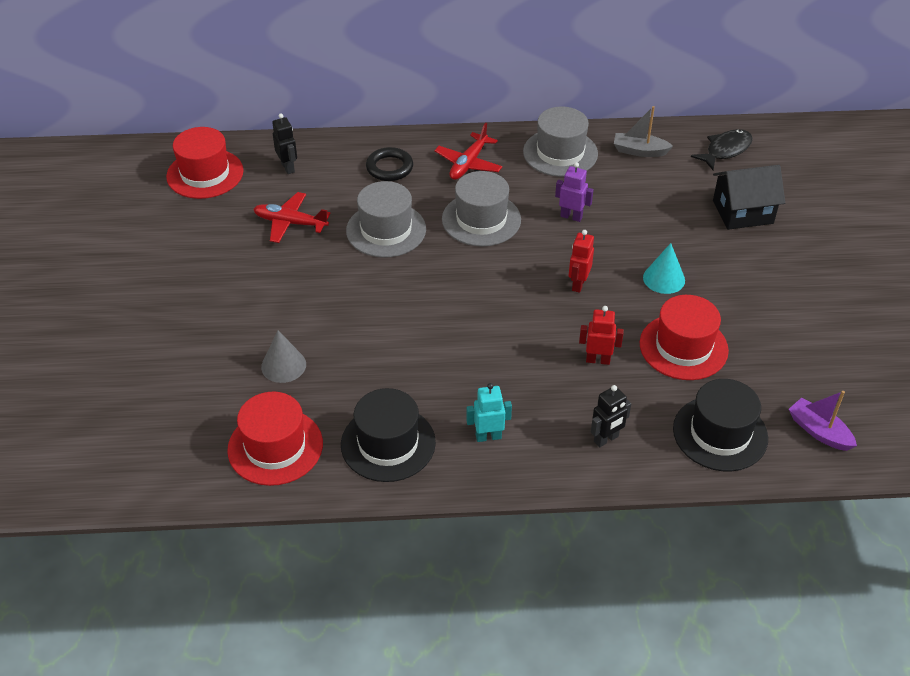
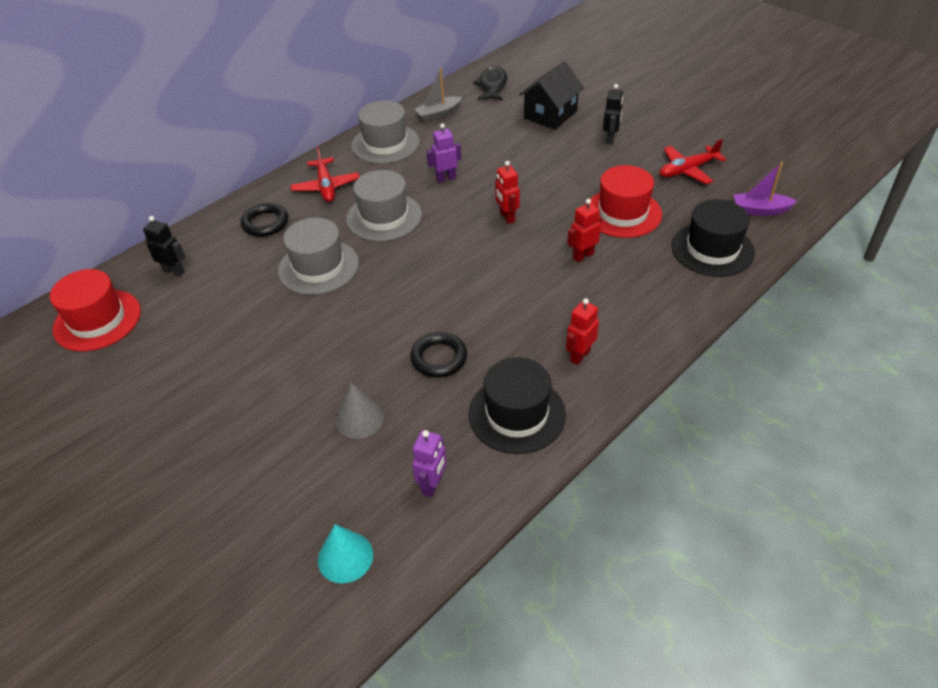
camera: 40 degrees left, 0 degrees up
red hat [227,392,323,486] -> purple robot [412,430,447,497]
red plane [253,192,331,243] -> red plane moved to [660,139,726,184]
turquoise robot [466,383,512,442] -> red robot [566,298,599,365]
black robot [591,385,631,447] -> black robot moved to [603,84,623,144]
turquoise cone [643,243,685,294] -> turquoise cone moved to [318,524,373,583]
none -> black ring [410,332,467,378]

